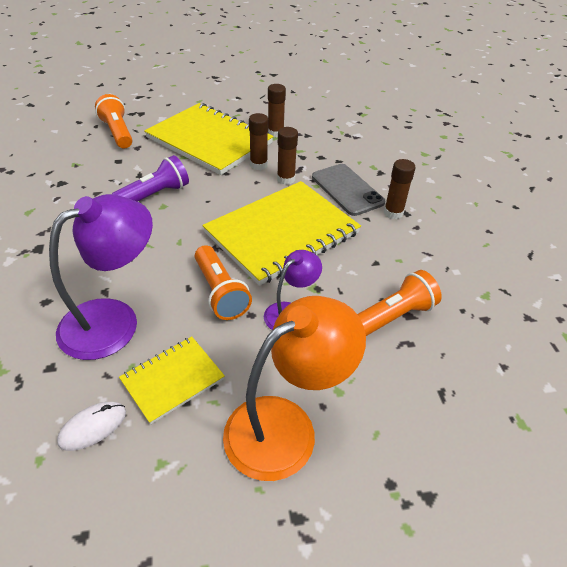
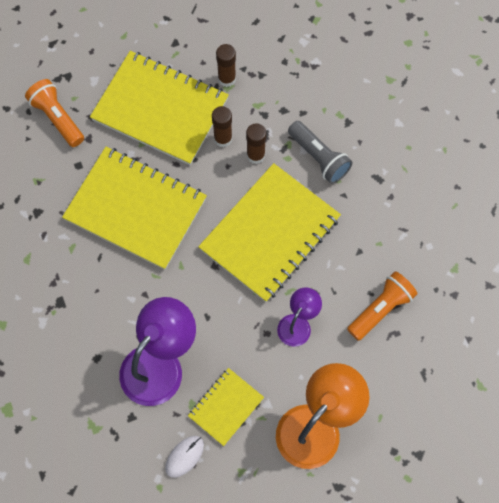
camera: 10 degrees left, 25 degrees up
purple flashlight [112,155,189,202] -> yellow notebook [62,147,207,270]
orange flashlight [195,245,252,320] -> none
grey phone [312,164,385,216] -> grey flashlight [288,121,352,184]
brown glue stick [384,159,416,219] -> none

